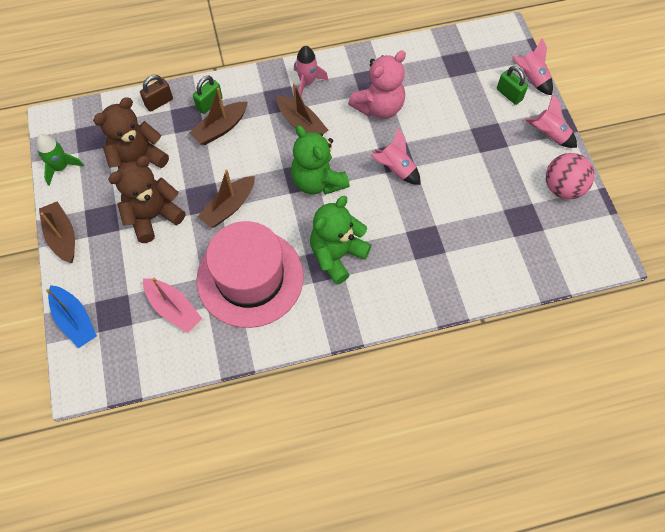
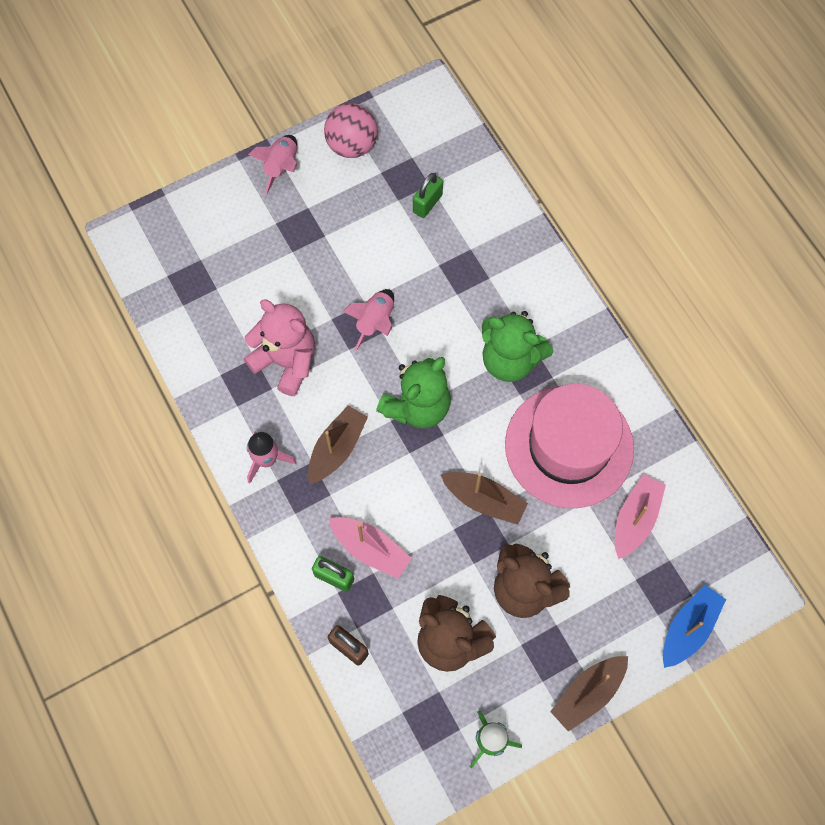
camera: 105 degrees left, 5 degrees up
brown boat [189,88,248,145] -> pink boat [328,517,412,579]
green padlock [497,66,528,105] -> green padlock moved to [413,173,443,218]
pink rocket [512,38,553,95] -> none

